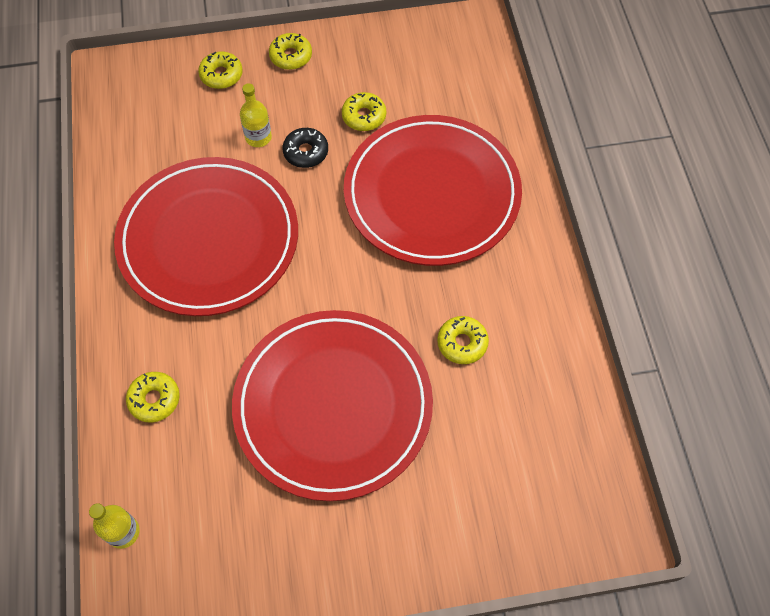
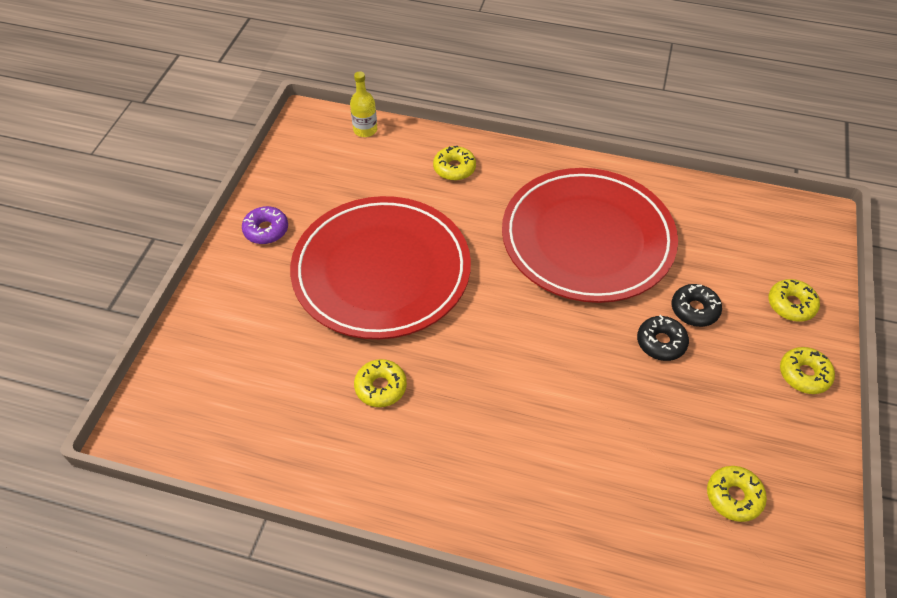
camera: 115 degrees right, 10 degrees down
yellow bottle [240,83,272,147] -> black donut [672,284,722,327]
yellow donut [342,92,386,131] -> yellow donut moved to [707,466,767,522]
red plate [344,115,522,266] -> none
none -> purple donut [242,206,288,244]

